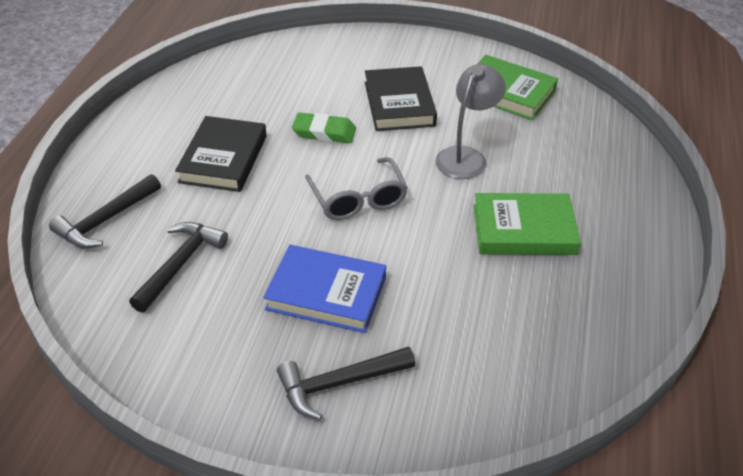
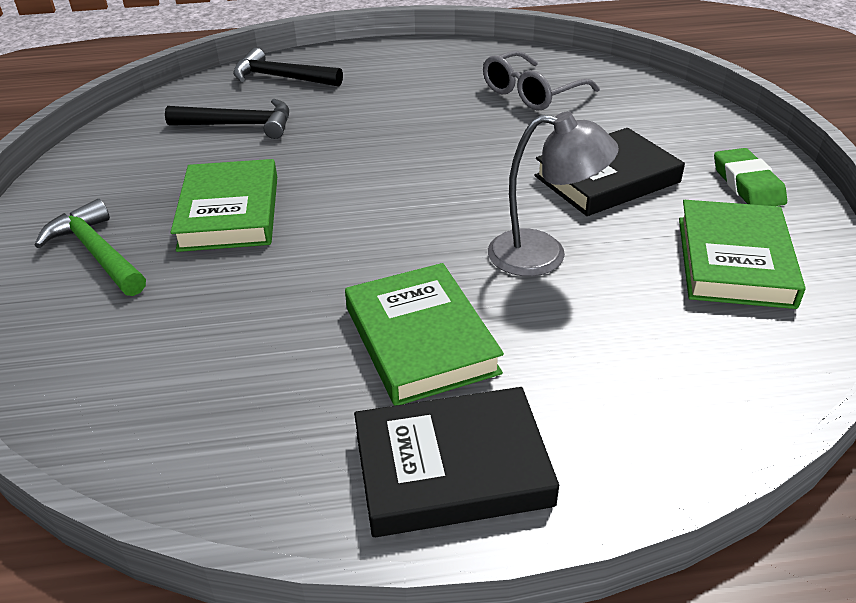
camera: 70 degrees right, 5 degrees down
black book [175,116,267,192] -> black book moved to [354,387,559,537]
blue book [263,245,386,333] -> green book [171,159,277,252]
black hammer [277,346,415,420] -> green hammer [34,199,146,296]
green eraser [292,112,356,143] -> green eraser moved to [714,148,787,206]
grey glasses [305,157,408,220] -> grey glasses moved to [483,51,600,111]

